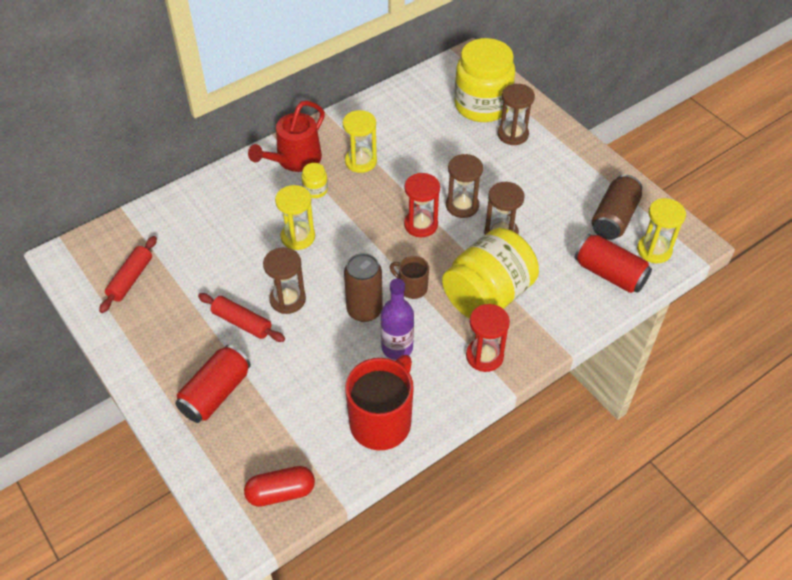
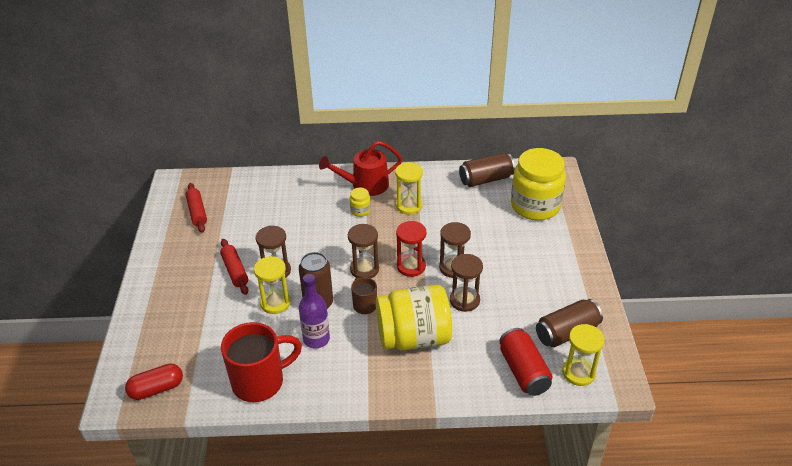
camera: 35 degrees right, 10 degrees down
red rolling pin [99,236,157,313] -> red rolling pin turned 75 degrees counterclockwise [186,183,207,233]
red can [175,345,251,423] -> none
red capsule [244,466,315,507] -> red capsule turned 45 degrees counterclockwise [125,364,183,400]
yellow hourglass [275,185,315,250] -> yellow hourglass moved to [254,256,291,314]
red hourglass [466,304,510,372] -> none
brown hourglass [497,84,535,145] -> brown hourglass moved to [348,224,379,278]
none -> brown can [459,153,515,187]

